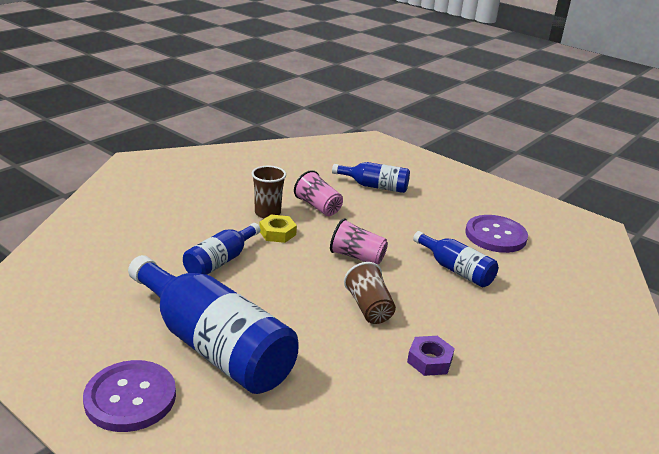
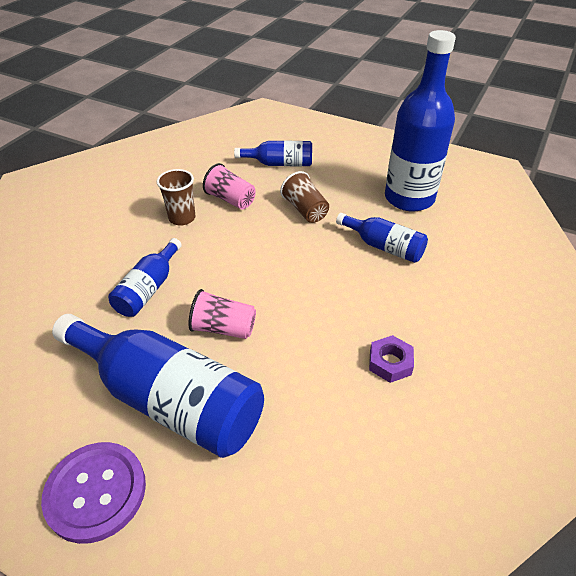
camera: 10 degrees left, 15 degrees up
yellow nut [259,215,297,243] -> none
pink cup [330,218,388,265] -> pink cup moved to [188,289,256,339]
brown cup [344,262,396,324] -> brown cup moved to [280,171,329,223]
purple button [466,215,528,253] -> blue bottle [385,30,456,212]

